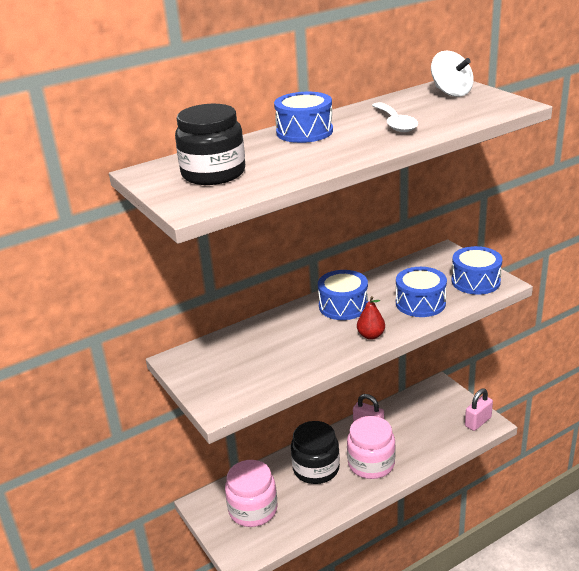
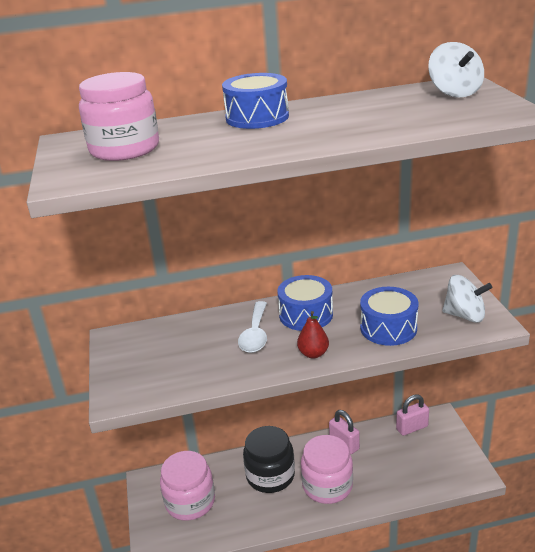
camera: 20 degrees right, 0 degrees up
black jar [175,104,245,185] -> pink jar [79,72,159,161]
white spoon [372,102,418,132] -> white spoon moved to [238,301,267,353]
blue drum [451,246,502,295] -> white spinning top [442,275,493,323]
pink padlock [465,388,493,431] -> pink padlock moved to [396,394,429,436]

